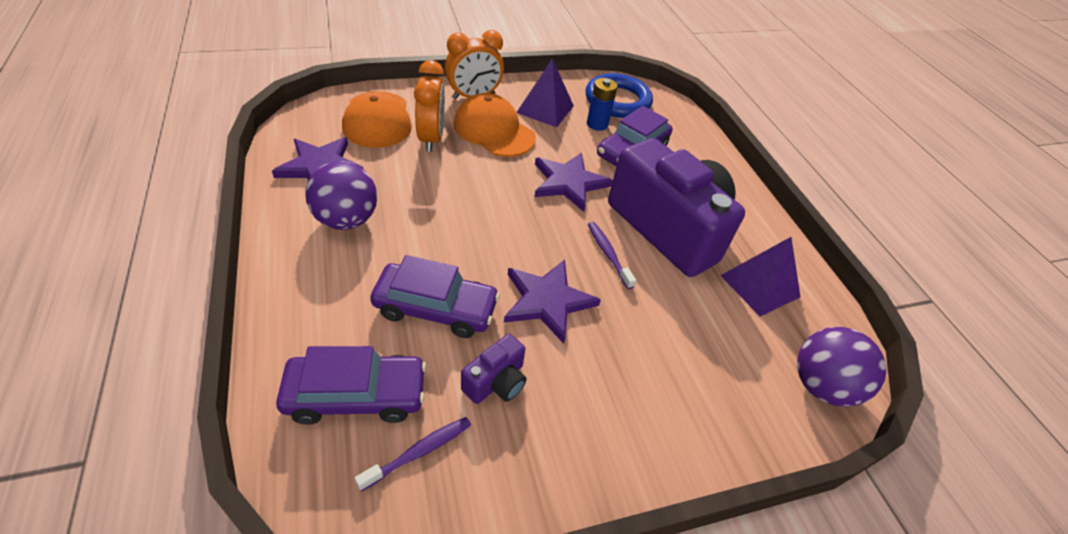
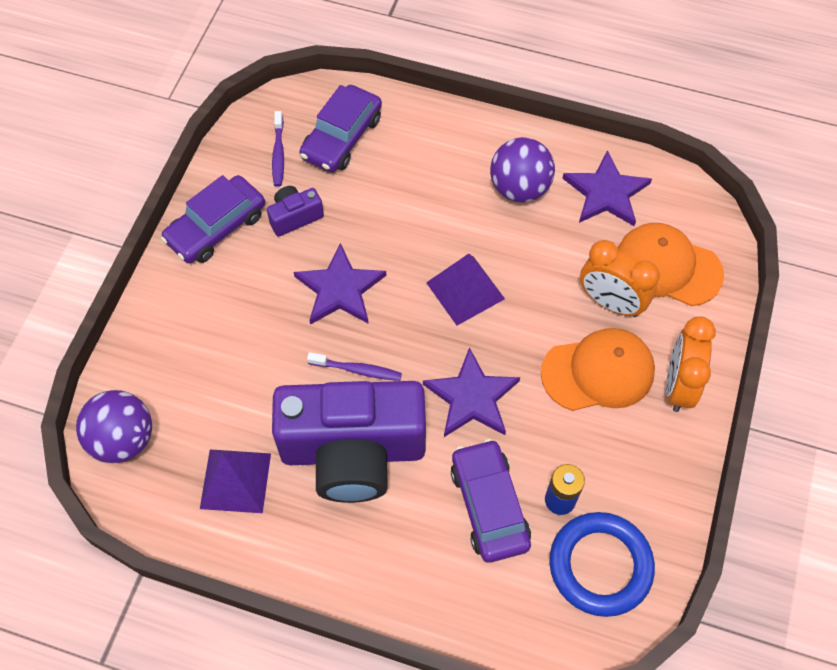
camera: 130 degrees right, 15 degrees up
purple car [370,255,500,338] -> purple car moved to [161,175,265,263]
purple camera [461,334,526,404] -> purple camera turned 75 degrees clockwise [267,186,324,237]
purple pyramid [516,58,574,127] -> purple pyramid moved to [426,254,505,325]

